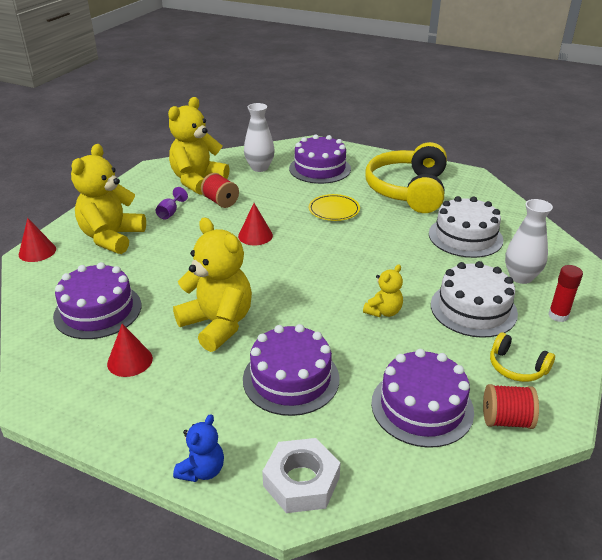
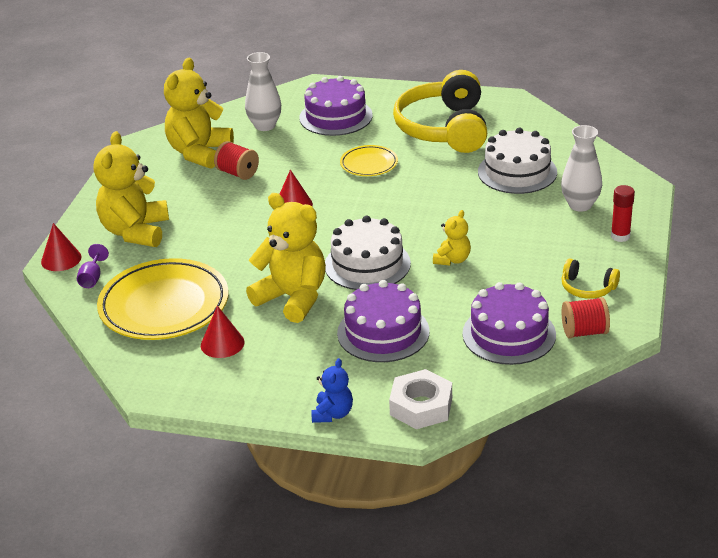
camera: 10 degrees left, 0 degrees up
purple cake [53,262,141,339] -> yellow plate [97,258,229,340]
purple goblet [156,187,188,220] -> purple goblet moved to [77,244,109,288]
white cake [431,261,518,338] -> white cake moved to [325,216,411,290]

